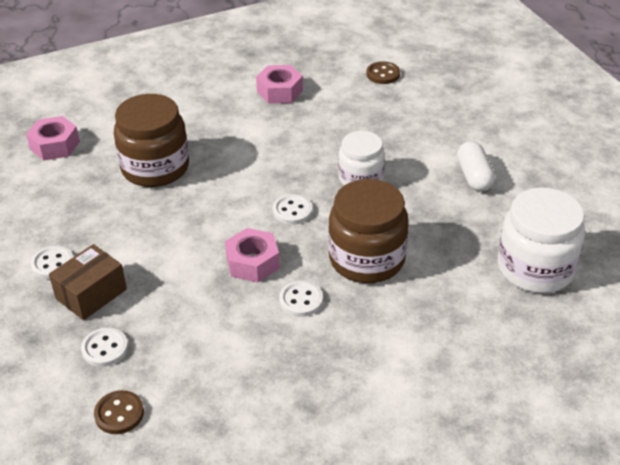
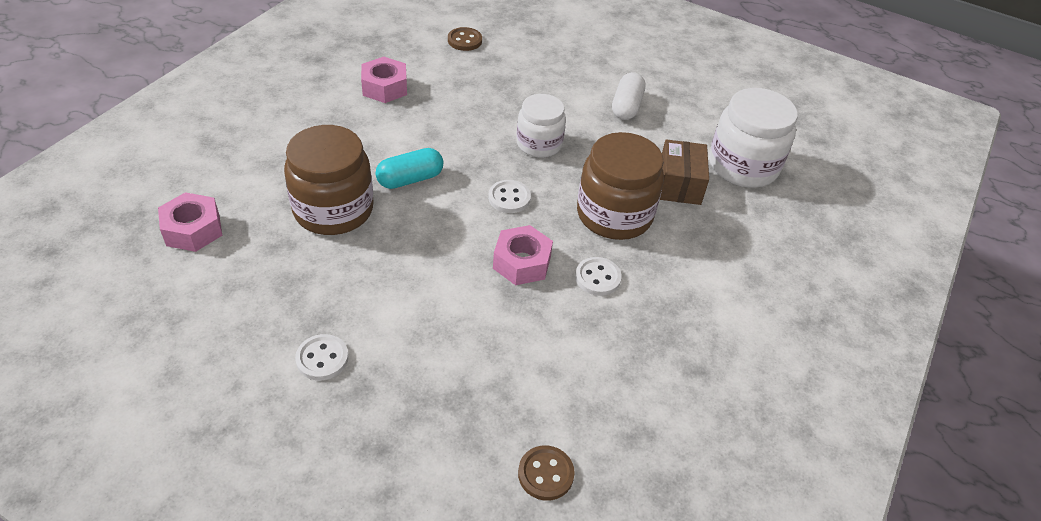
camera: 40 degrees left, 5 degrees up
brown box [49,244,127,320] -> brown box moved to [660,139,709,205]
white button [81,328,128,367] -> none
white capsule [457,141,495,192] -> white capsule turned 60 degrees clockwise [612,72,645,120]
none -> turquoise capsule [376,148,443,189]

